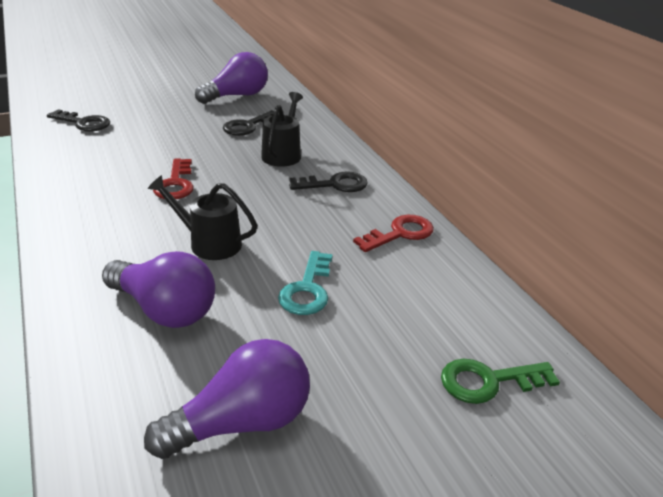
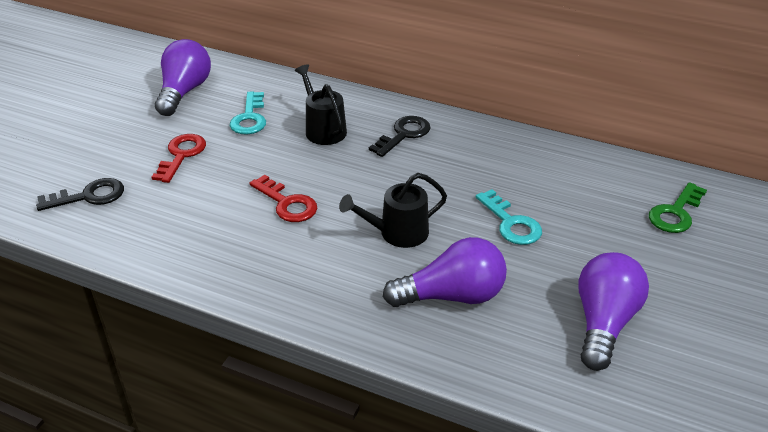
camera: 40 degrees left, 5 degrees up
black key [223,110,279,136] -> turquoise key [230,92,266,135]
red key [353,215,434,252] -> red key moved to [152,134,206,183]

